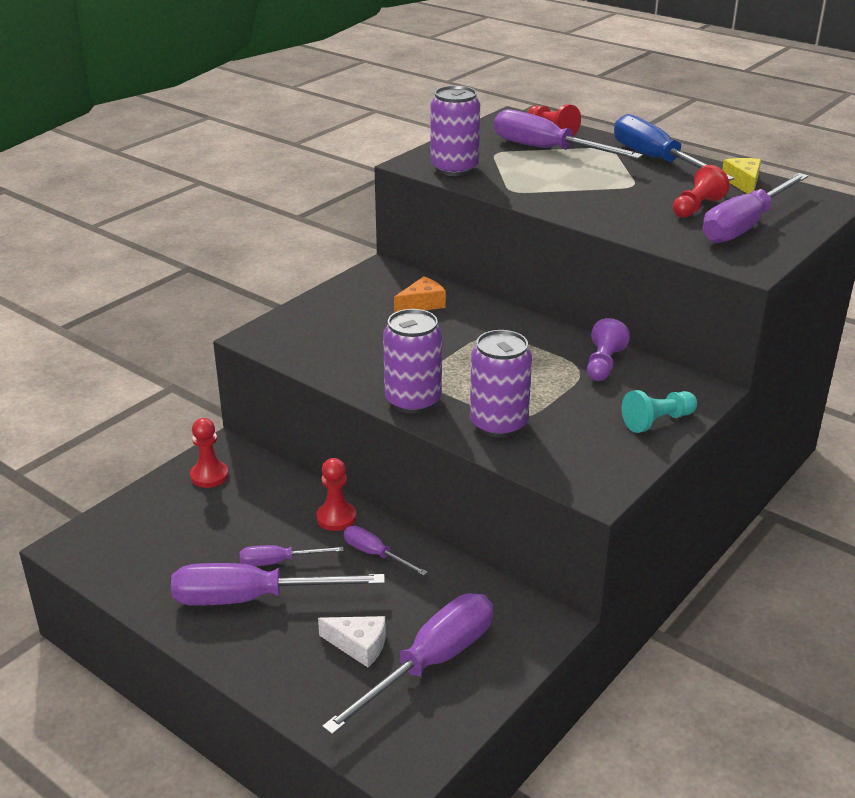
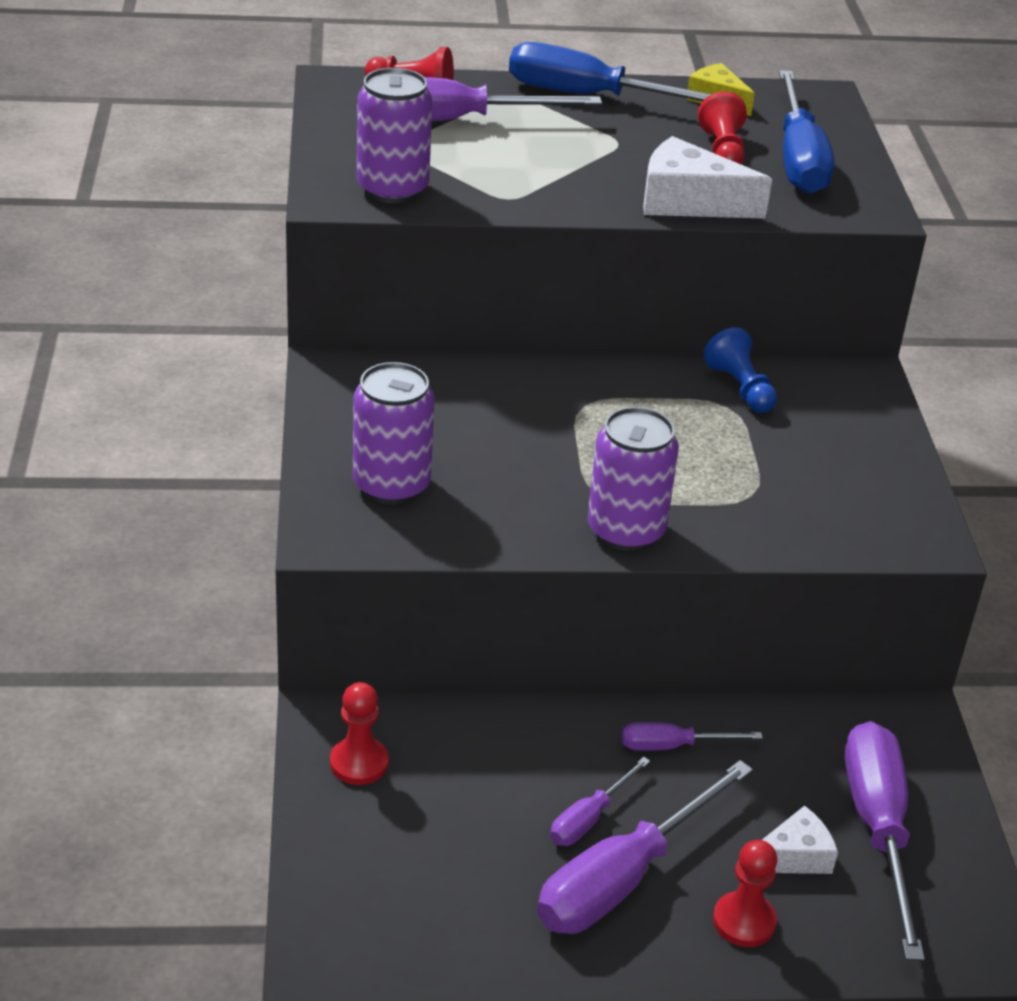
camera: 45 degrees left, 5 degrees up
red pawn [316,458,356,531] -> red pawn moved to [713,840,777,947]
orange cheese [394,276,446,313] -> none
purple can [470,330,532,437] -> purple can moved to [353,362,435,504]
purple pawn [587,318,630,381] -> blue pawn [703,327,777,413]
turquoise pawn [622,390,697,433] -> none
purple screwdriver [702,173,808,243] -> blue screwdriver [779,70,835,194]
none -> white cheese [643,136,772,219]

